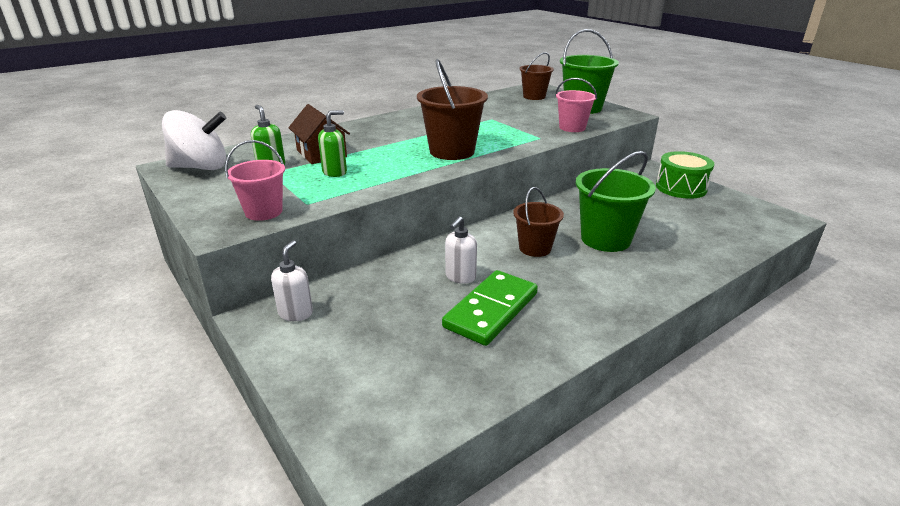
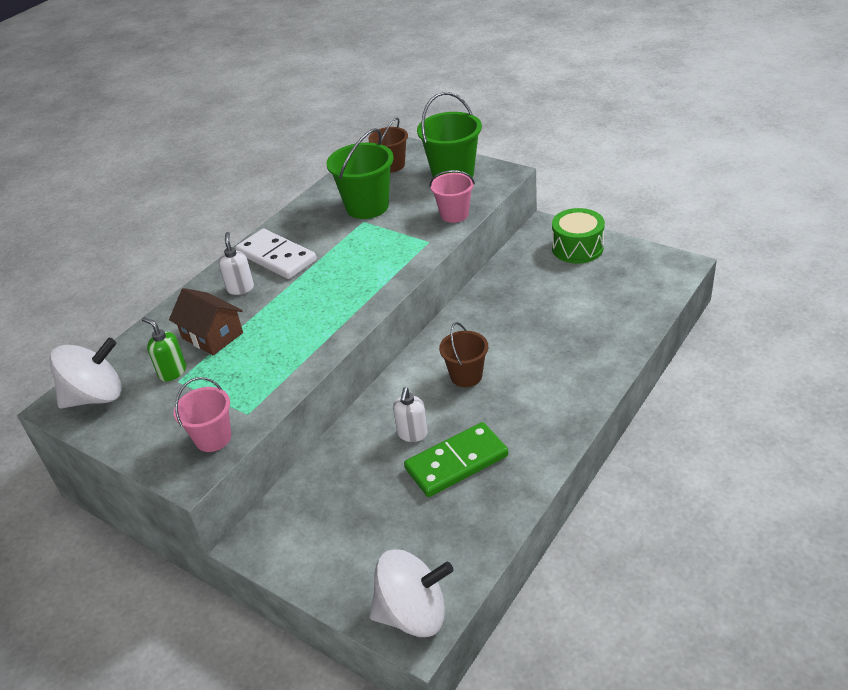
camera: 15 degrees left, 10 degrees up
white soap dispenser [271,240,313,321] -> white soap dispenser moved to [218,232,254,295]
green soap dispenser [318,110,347,177] -> none
brown bucket [417,59,488,160] -> none
green domino [442,270,538,346] -> green domino turned 45 degrees clockwise [404,422,508,497]
green bucket [576,151,656,252] -> green bucket moved to [327,128,394,219]
none -> white domino [236,229,317,279]
none -> white spinning top [370,549,453,637]

